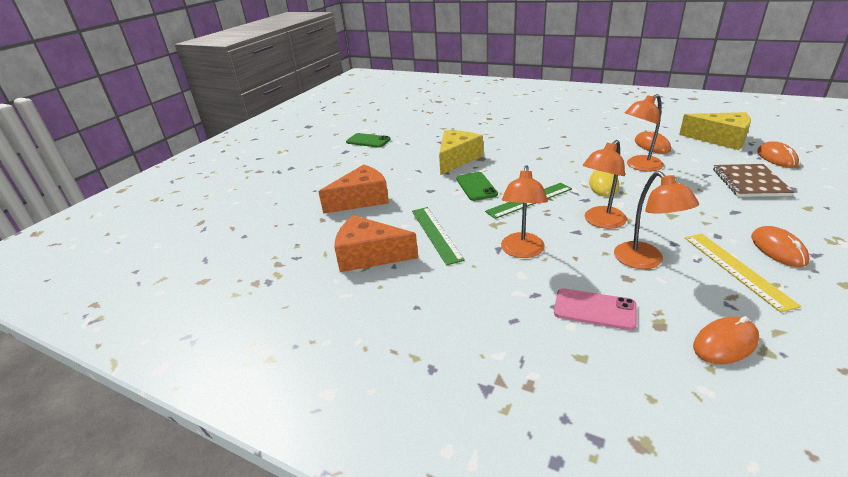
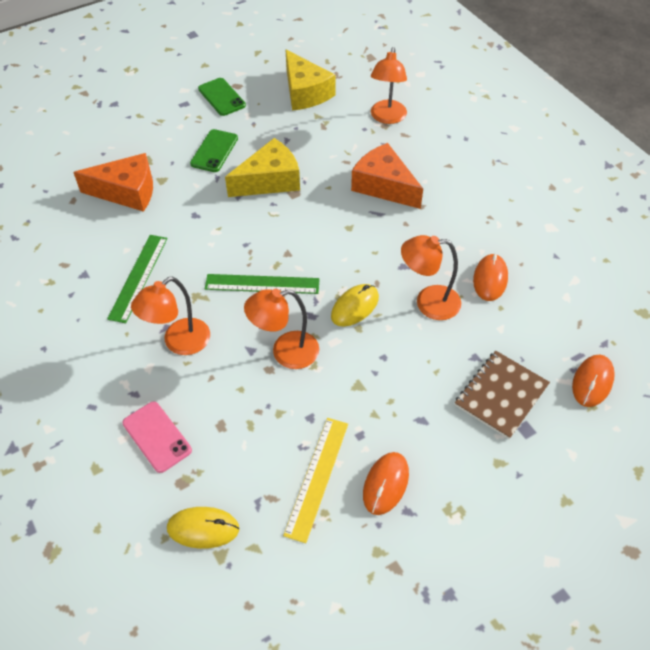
camera: 30 degrees right, 20 degrees up
orange cheese [334,215,418,272] -> orange cheese moved to [351,143,423,209]
green phone [456,172,498,201] -> green phone moved to [190,129,238,172]
orange lamp [614,171,699,269] -> orange lamp moved to [371,47,407,124]
yellow cheese [679,112,751,150] -> yellow cheese moved to [286,50,335,111]
orange mouse [693,316,759,364] -> yellow mouse [167,507,239,549]

